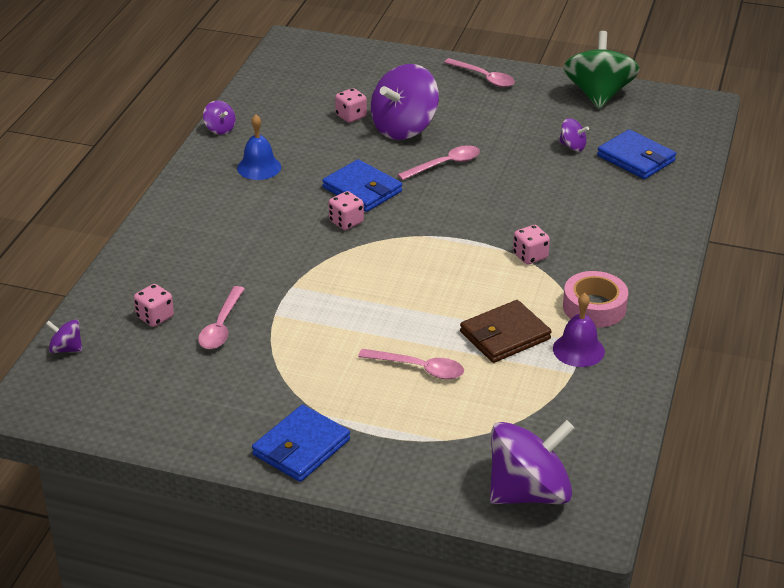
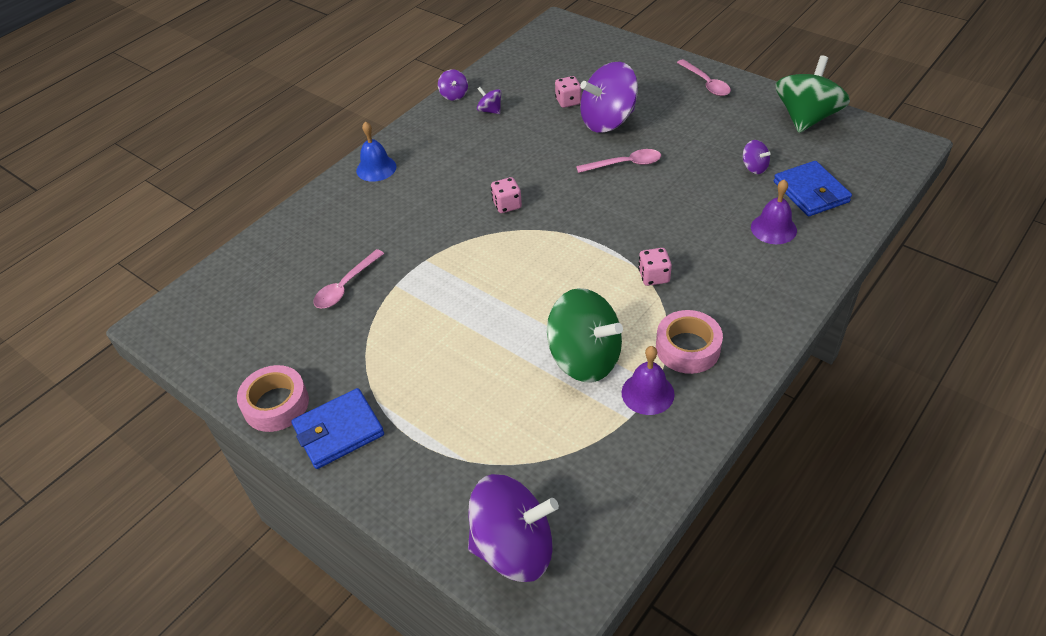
camera: 25 degrees right, 10 degrees up
purple spinning top [46,319,82,353] -> purple spinning top moved to [477,87,502,114]
pink dice [134,284,174,327] -> none
blue bell [237,114,281,180] -> blue bell moved to [356,121,396,182]
blue wallet [322,159,402,212] -> none
pink spoon [358,349,464,379] -> none
brown wallet [460,300,552,363] -> green spinning top [547,288,623,382]
none -> pink tape [237,365,309,432]
none -> purple bell [751,179,797,244]

